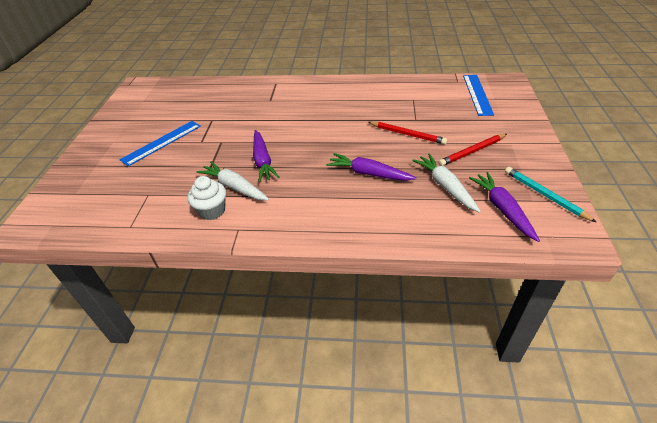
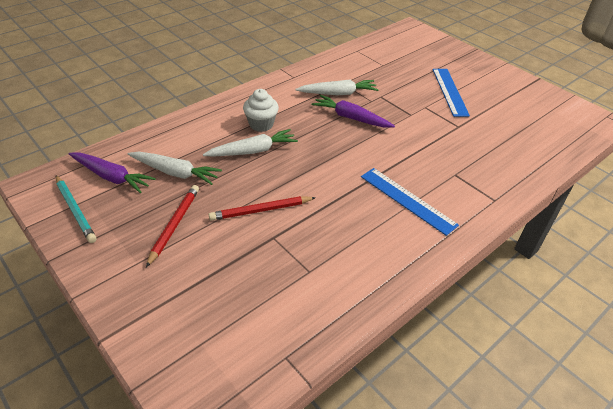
camera: 130 degrees right, 0 degrees up
white cupcake [187,176,226,220] -> white cupcake moved to [243,89,279,132]
purple carrot [326,153,416,181] -> white carrot [203,129,298,156]
blue ruler [463,75,494,116] -> blue ruler moved to [361,168,459,236]
turquoise pencil [505,167,596,222] -> turquoise pencil turned 45 degrees clockwise [56,175,97,243]

